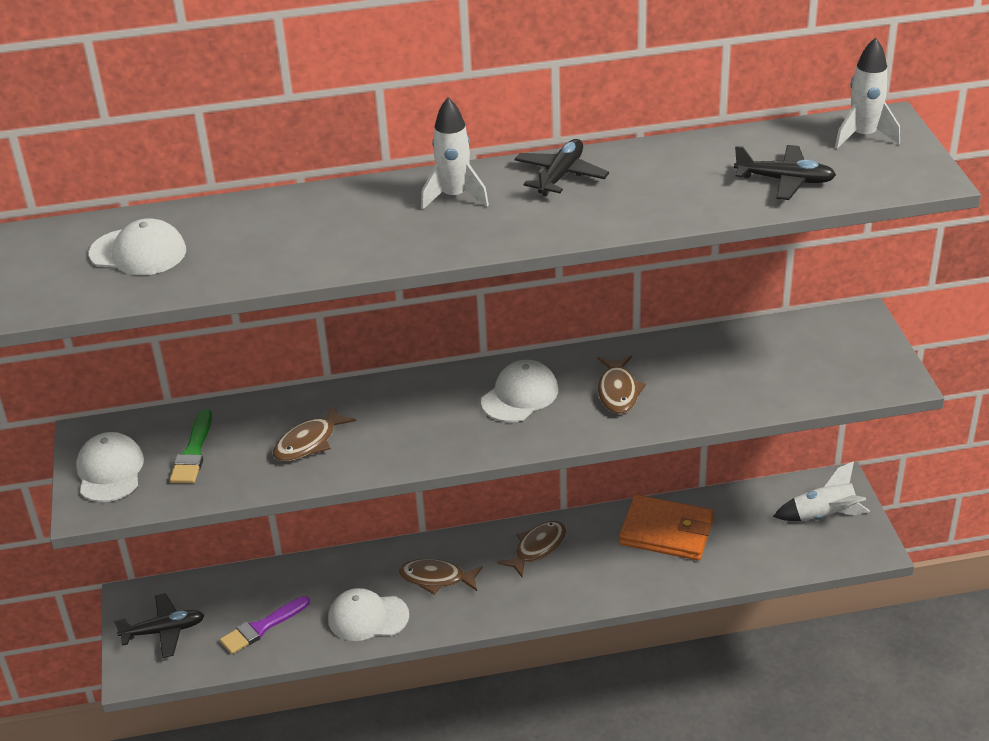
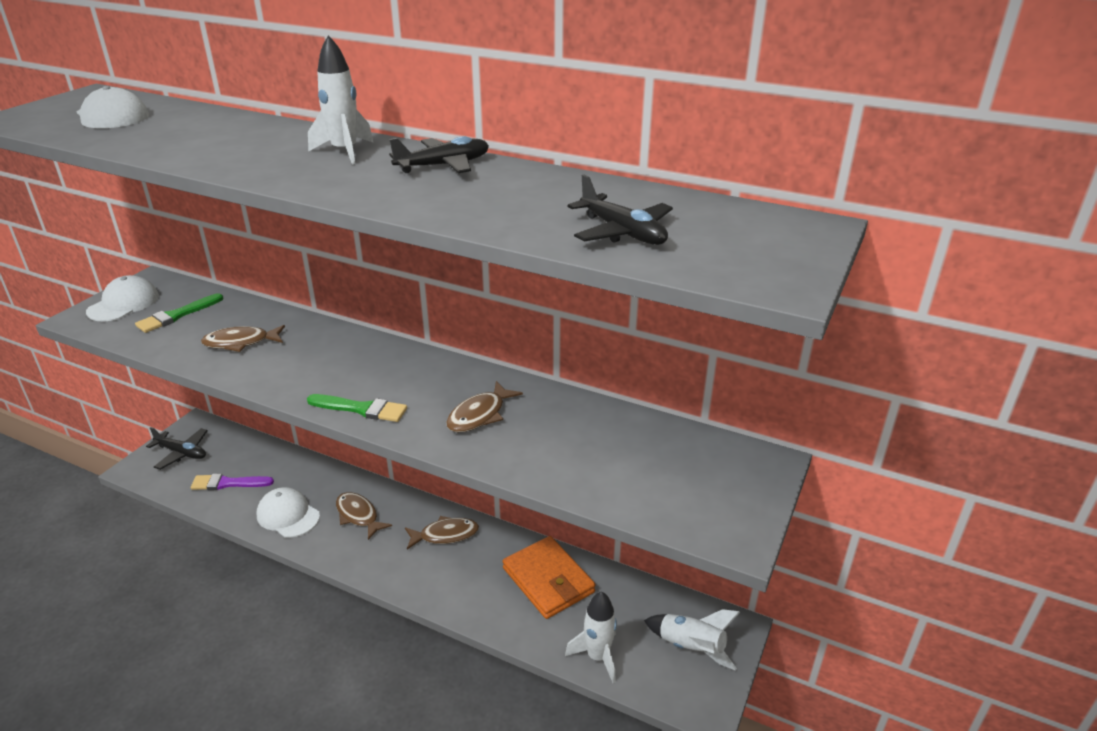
camera: 35 degrees right, 5 degrees down
white cap [481,360,558,422] -> none
white rocket [835,37,900,149] -> white rocket moved to [565,591,617,683]
none -> green brush [307,394,407,422]

